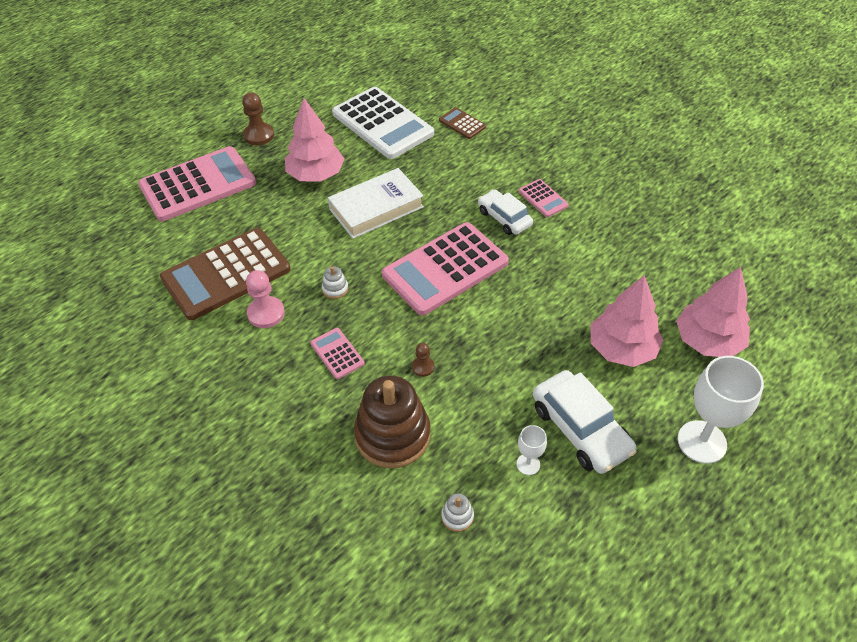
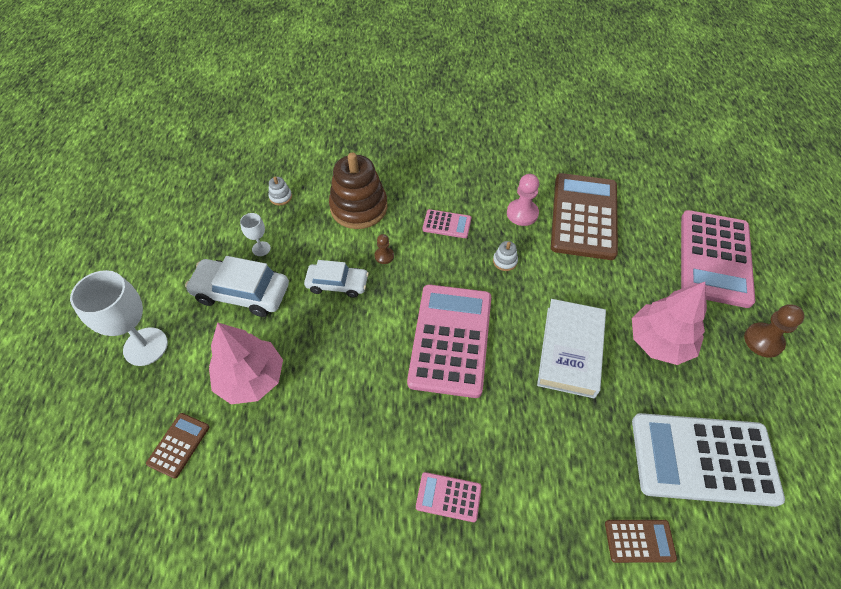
camera: 135 degrees right, 5 degrees up
white car [478,189,533,235] -> white car moved to [304,260,369,298]
pink tree [676,267,750,357] -> brown calculator [146,413,209,479]

